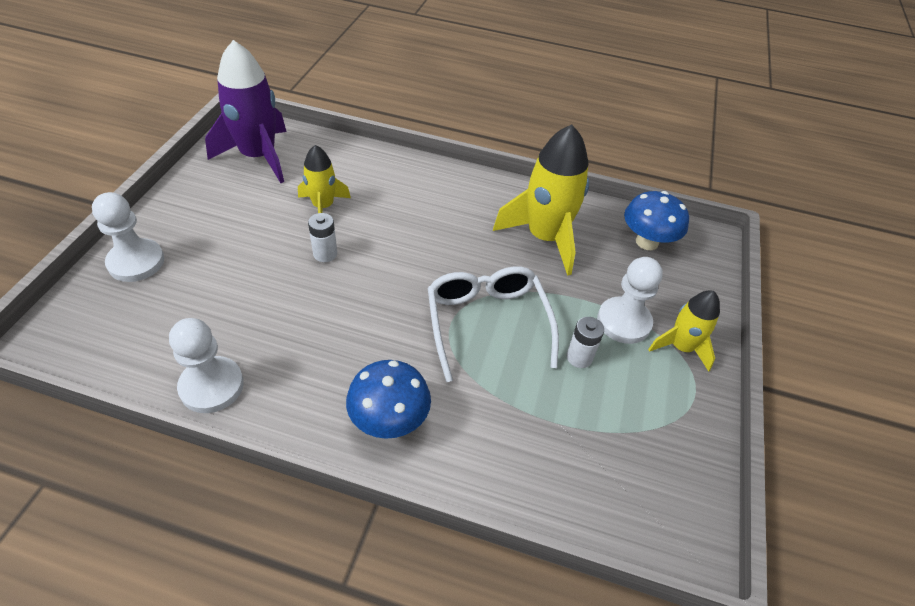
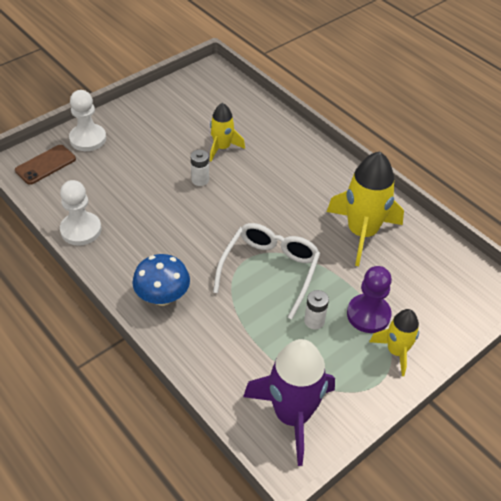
camera: 35 degrees right, 0 degrees up
purple rocket [205,40,287,183] -> purple rocket moved to [243,339,335,466]
white pawn [597,257,663,344] -> purple pawn [347,266,392,333]
blue mushroom [624,191,689,250] -> none
none -> brown phone [15,145,76,185]

